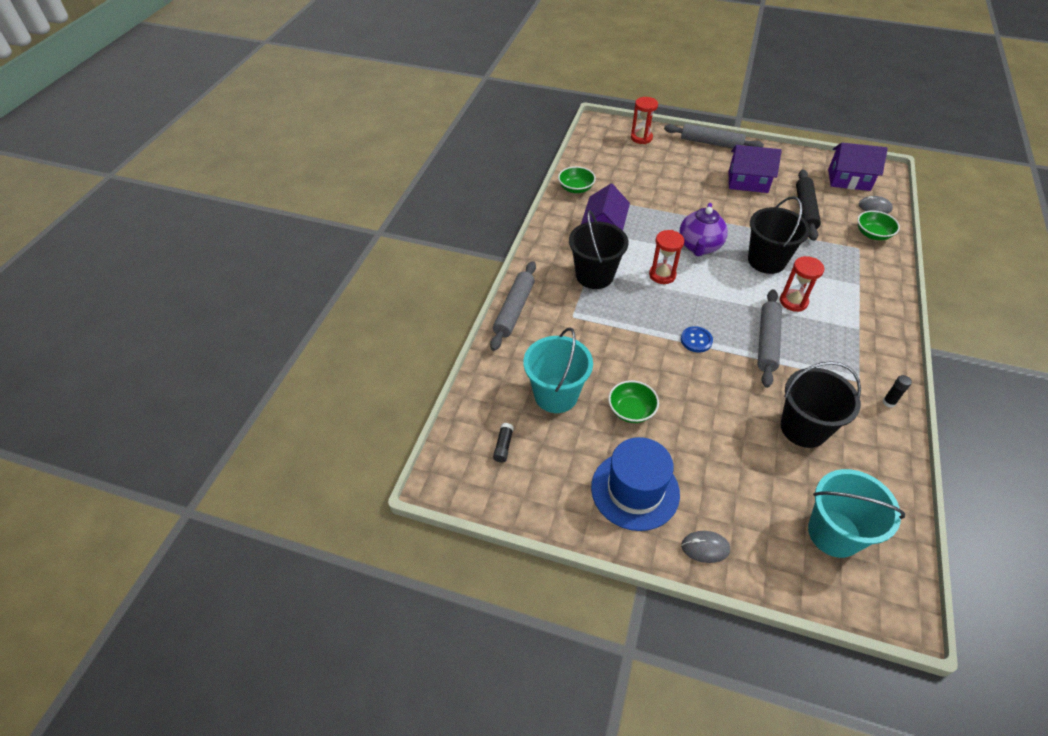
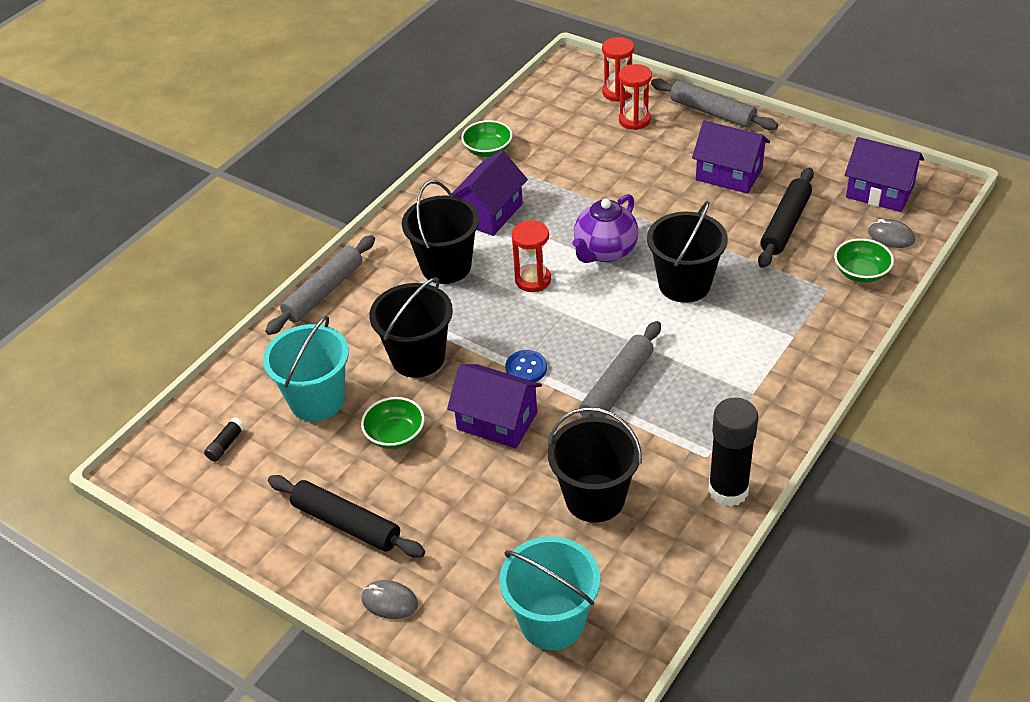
camera: 20 degrees right, 5 degrees down
blue hat [591,437,680,531] -> black rolling pin [268,475,425,558]
red hourglass [780,256,824,312] -> red hourglass moved to [619,64,652,130]
black glue stick [883,375,912,408] -> black glue stick [708,398,759,506], size x2.36
none -> black bucket [369,277,453,378]
none -> purple house [447,364,542,449]

